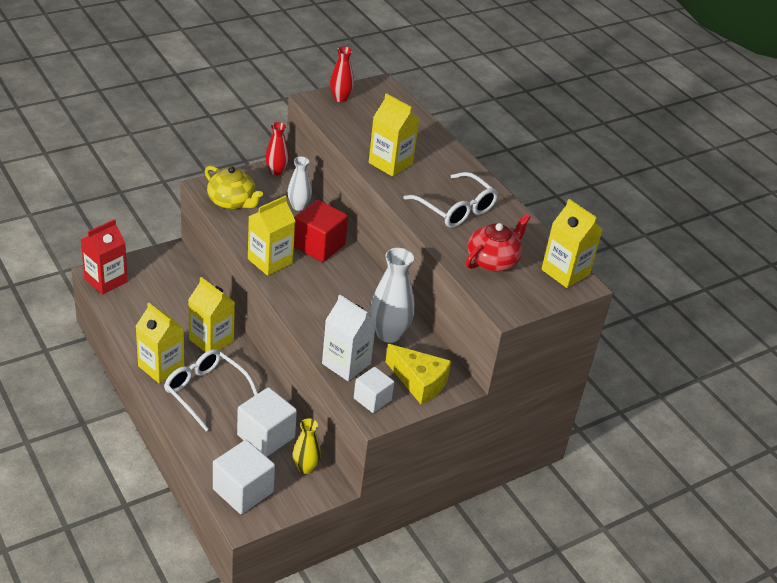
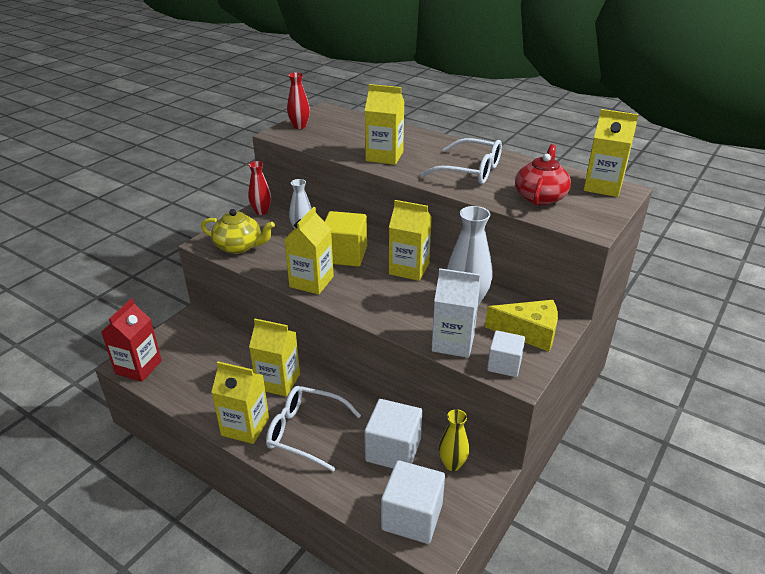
camera: 20 degrees left, 5 degrees down
red cube [294,200,348,262] -> yellow cube [324,211,367,266]
none -> yellow carton [389,200,432,281]

